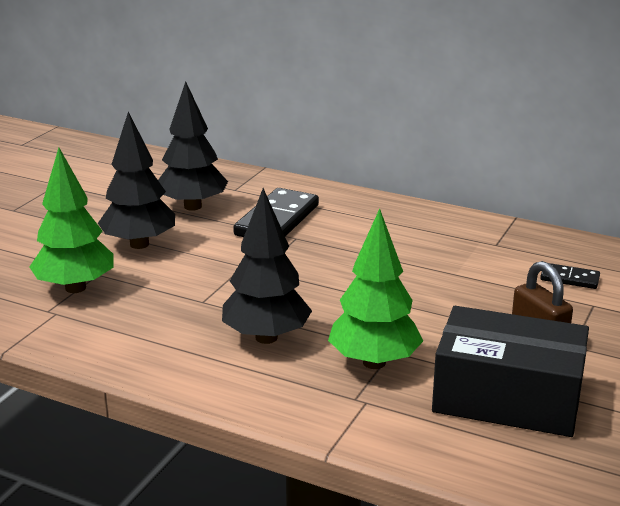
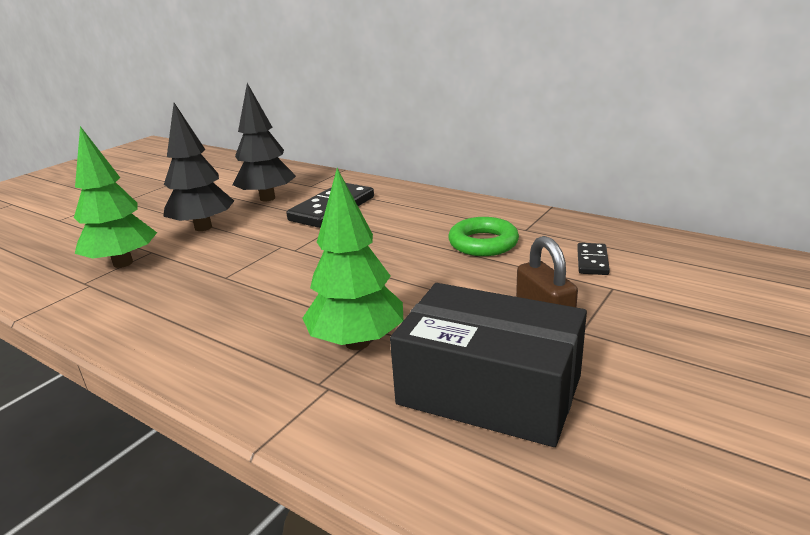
camera: 10 degrees right, 0 degrees up
black tree [222,188,312,344] -> none
black domino [540,263,600,289] -> black domino turned 75 degrees clockwise [577,243,610,275]
none -> green ring [448,217,519,256]

